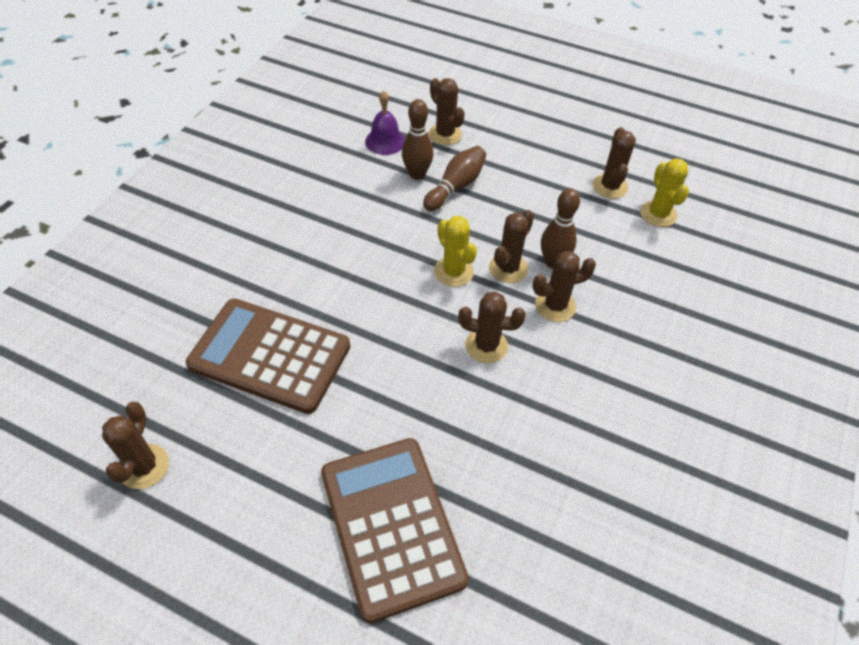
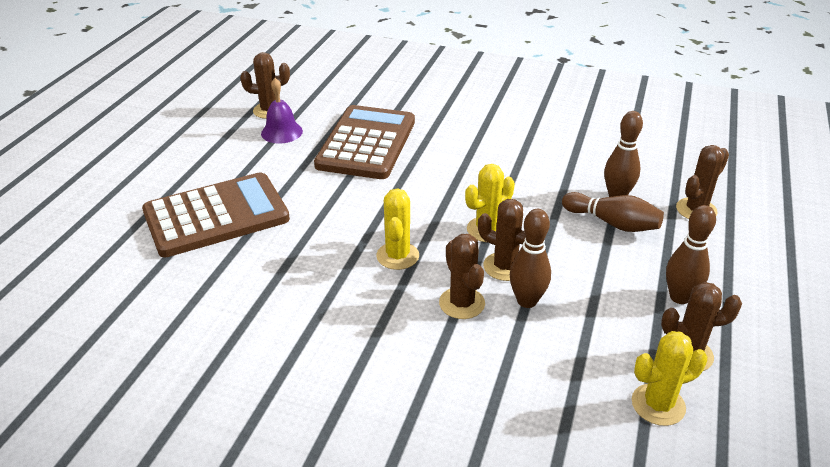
camera: 85 degrees right, 15 degrees down
purple bell [365,91,405,155] -> purple bell moved to [261,78,303,144]
brown cactus [458,291,526,363] -> yellow cactus [376,188,419,270]
none -> brown bowling pin [666,205,716,304]

